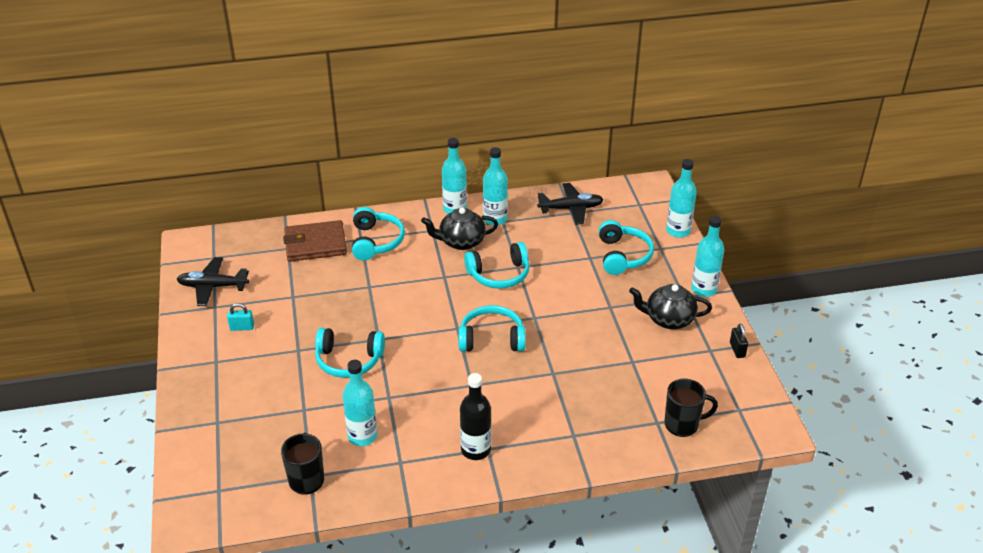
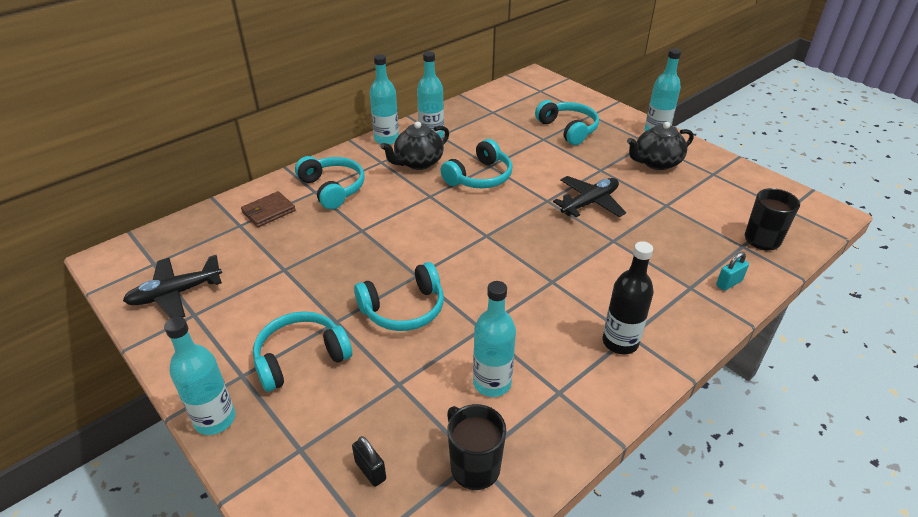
camera: 30 degrees left, 0 degrees up
turquoise padlock [227,303,254,331] -> turquoise padlock moved to [716,252,749,291]
brown wallet [283,220,347,262] -> brown wallet [241,191,296,227], size x0.63
turquoise headphones [459,305,525,352] -> turquoise headphones moved to [253,311,352,392]
black plane [537,183,604,225] -> black plane moved to [553,176,626,217]
turquoise bottle [666,159,697,238] -> turquoise bottle moved to [164,317,235,435]
black padlock [730,323,748,358] -> black padlock moved to [352,436,386,487]

